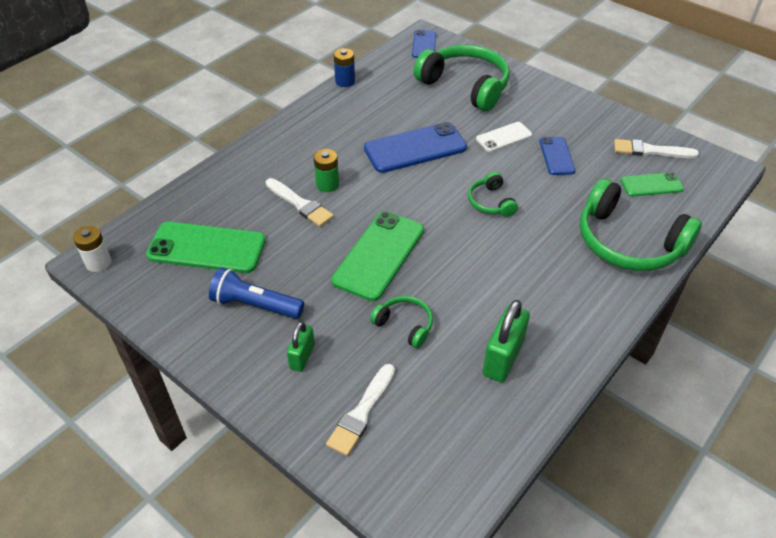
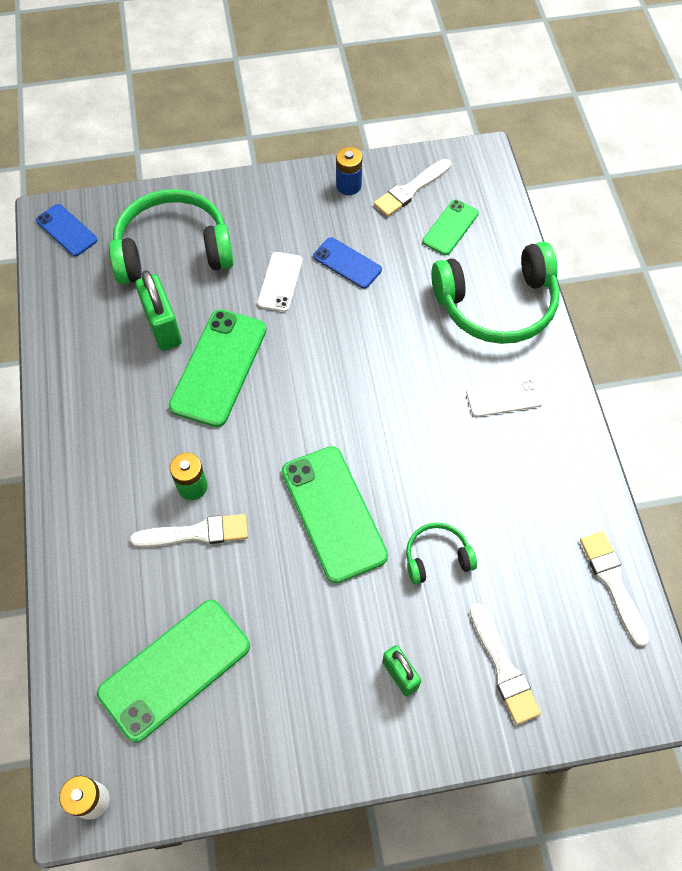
camera: 50 degrees left, 15 degrees up
blue flashlight [209,268,304,319] -> none
blue battery [334,48,355,87] -> blue battery moved to [336,147,362,195]
blue phone [364,122,467,173] -> green phone [169,309,266,427]
green headphones [468,172,518,217] -> none
green padlock [483,300,530,382] -> green padlock moved to [135,270,182,351]
none -> white phone [466,376,543,417]
none -> white brush [580,531,649,646]

